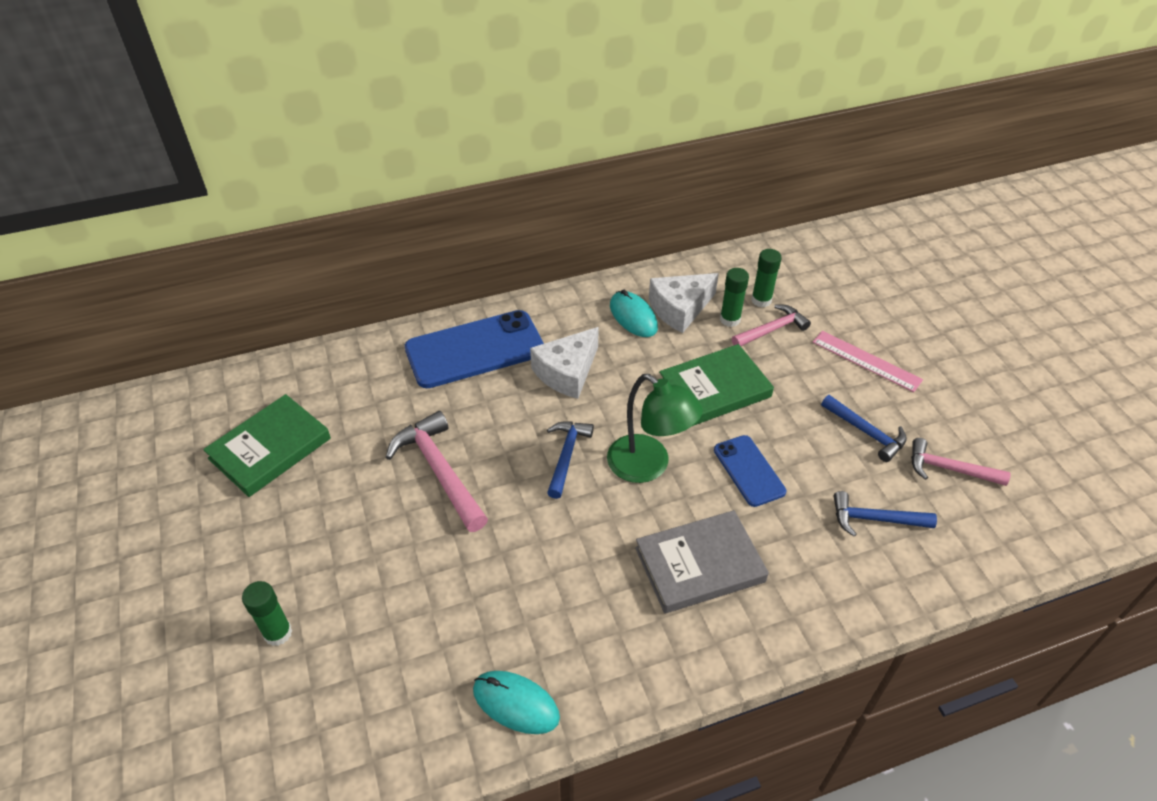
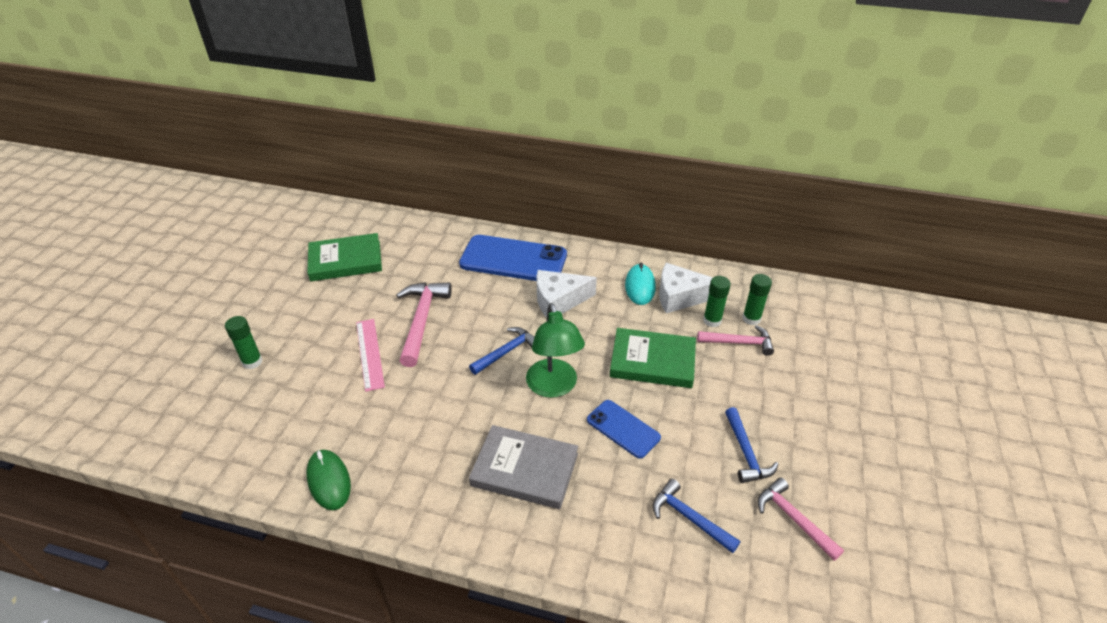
camera: 35 degrees right, 5 degrees down
turquoise mouse [473,671,560,734] -> green mouse [306,450,351,510]
blue phone [714,435,786,507] -> blue phone turned 60 degrees counterclockwise [587,400,661,459]
pink ruler [813,331,923,392] -> pink ruler moved to [356,319,385,392]

